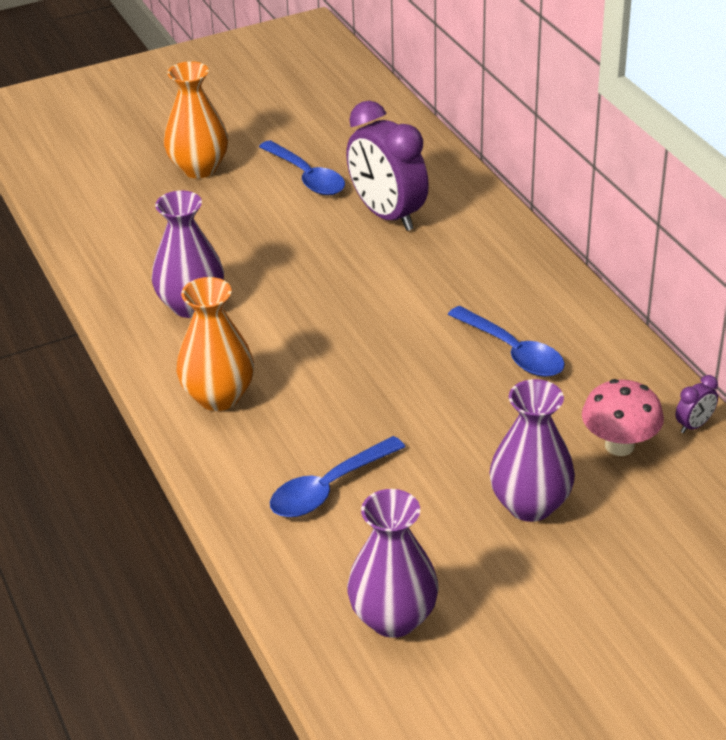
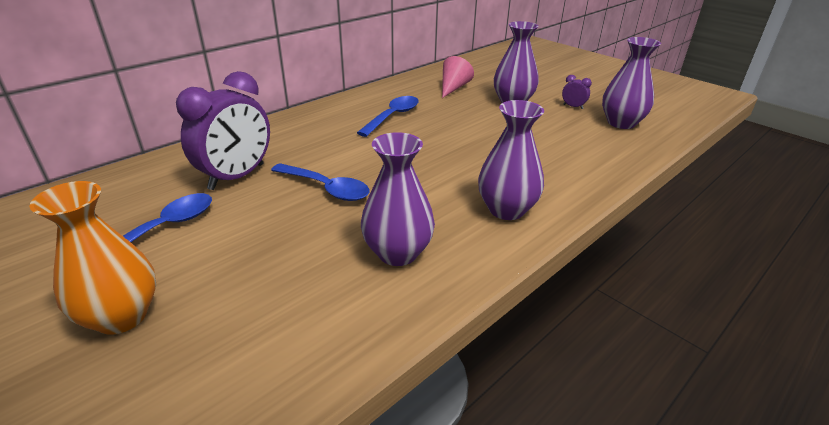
camera: 110 degrees left, 5 degrees down
orange vase [176,277,254,411] -> purple vase [478,100,544,220]
blue spoon [270,436,405,517] -> blue spoon moved to [271,163,369,201]
pink mushroom [582,379,664,456] -> pink cone [442,56,474,98]
purple clock [675,375,718,433] -> purple clock moved to [562,75,592,109]

